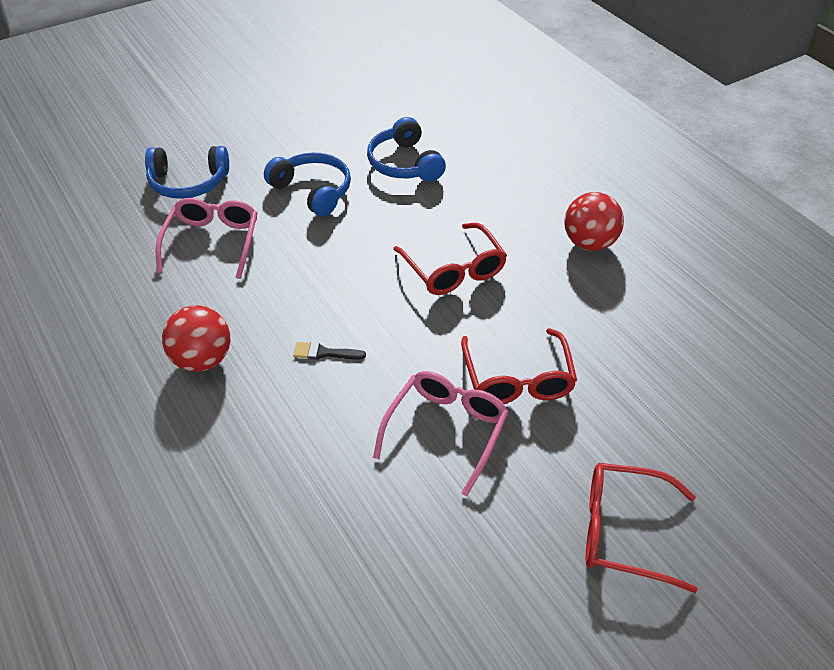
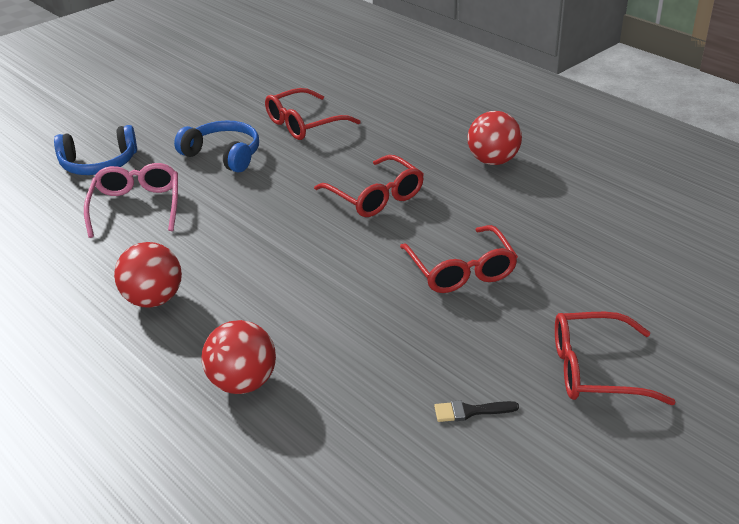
camera: 10 degrees left, 10 degrees down
black brush [293,342,366,360] -> black brush moved to [434,400,519,422]
blue headphones [367,117,446,182] -> red glasses [265,88,361,140]
pink glasses [373,371,509,496] -> none
none -> red ball [202,320,276,394]

